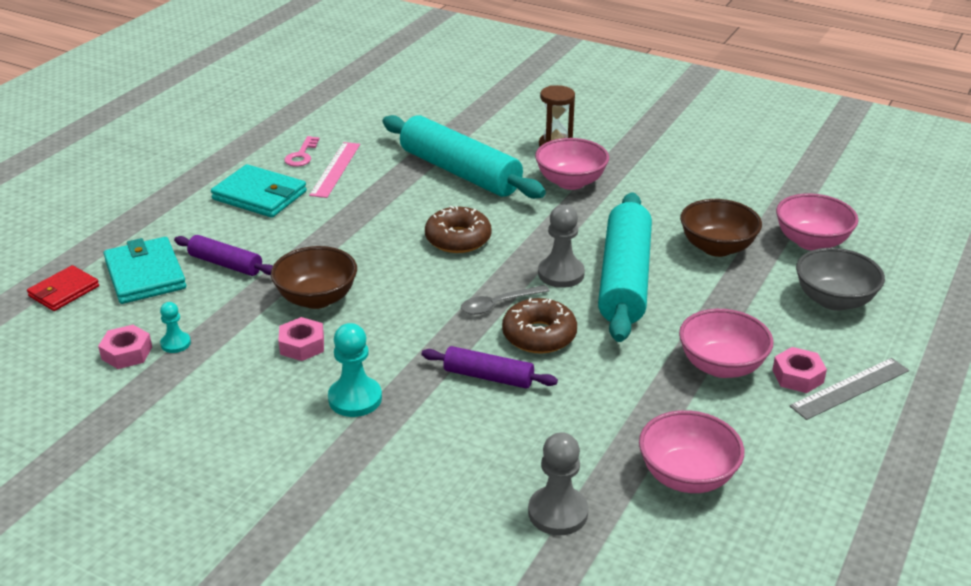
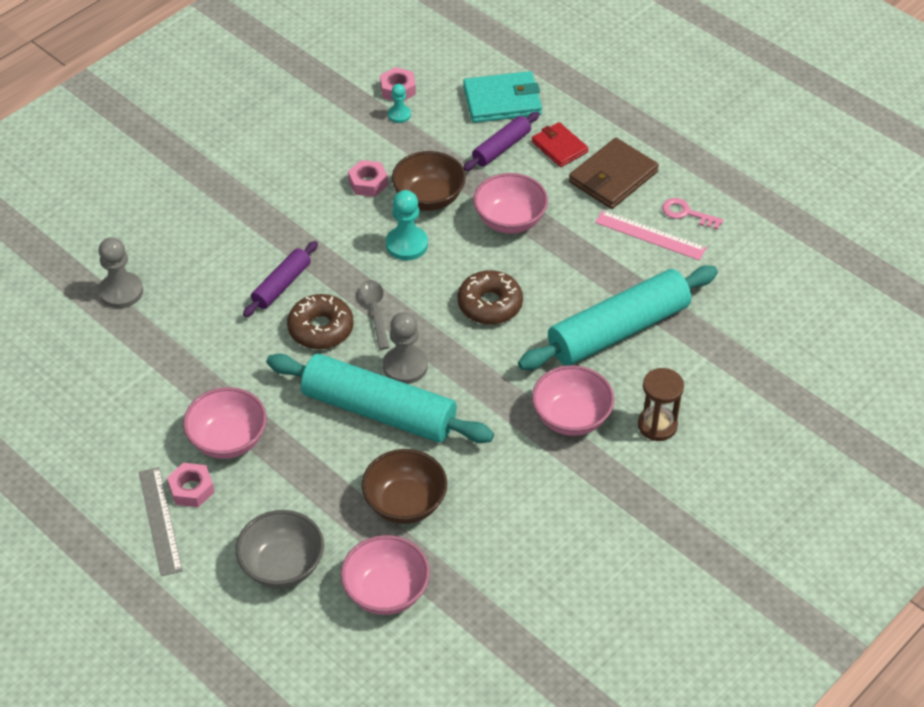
camera: 105 degrees right, 15 degrees up
red wallet [27,265,99,311] -> red wallet moved to [532,122,588,167]
turquoise wallet [211,164,307,218] -> brown wallet [569,138,659,209]
turquoise pawn [328,323,382,417] -> turquoise pawn moved to [386,190,428,260]
pink bowl [639,410,744,493] -> pink bowl moved to [473,173,548,234]

